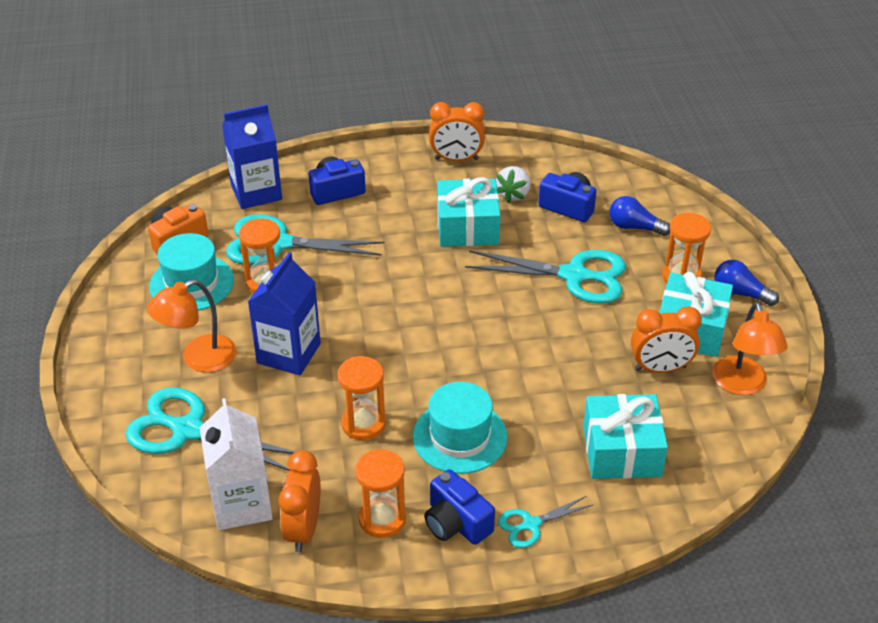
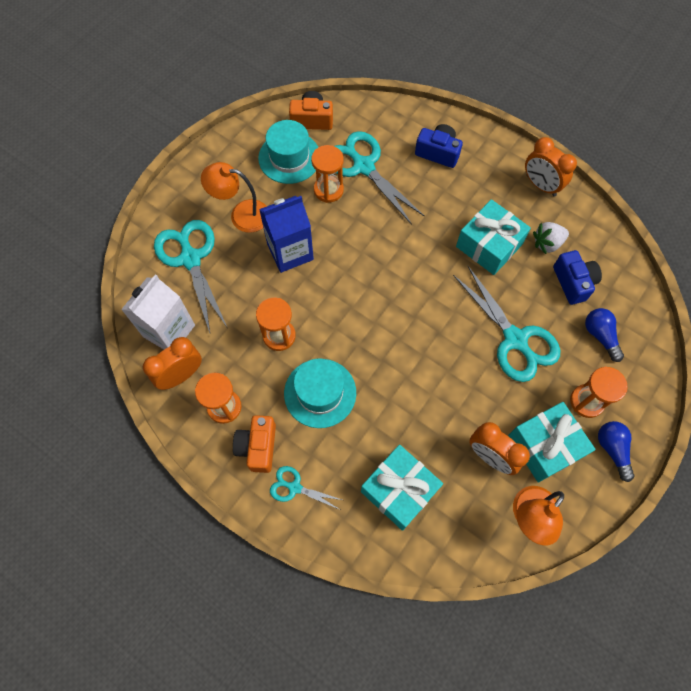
camera: 45 degrees right, 25 degrees up
blue carton [222,104,282,209] -> none
blue camera [424,469,495,545] -> orange camera [233,415,276,473]

